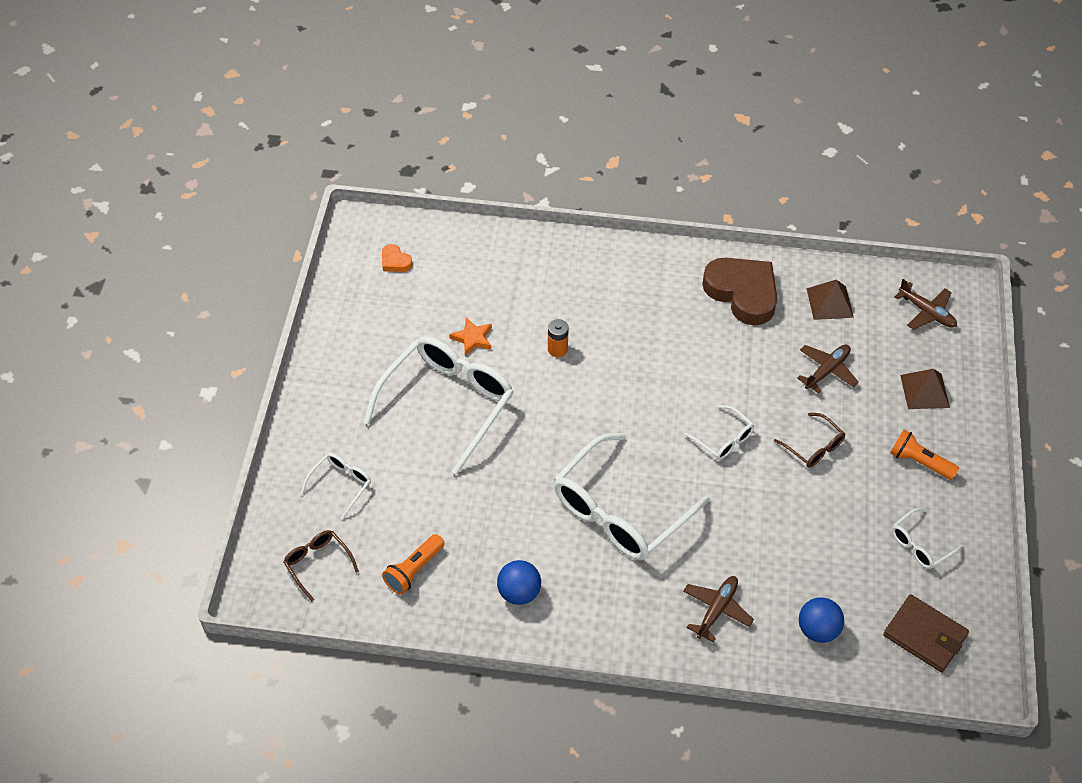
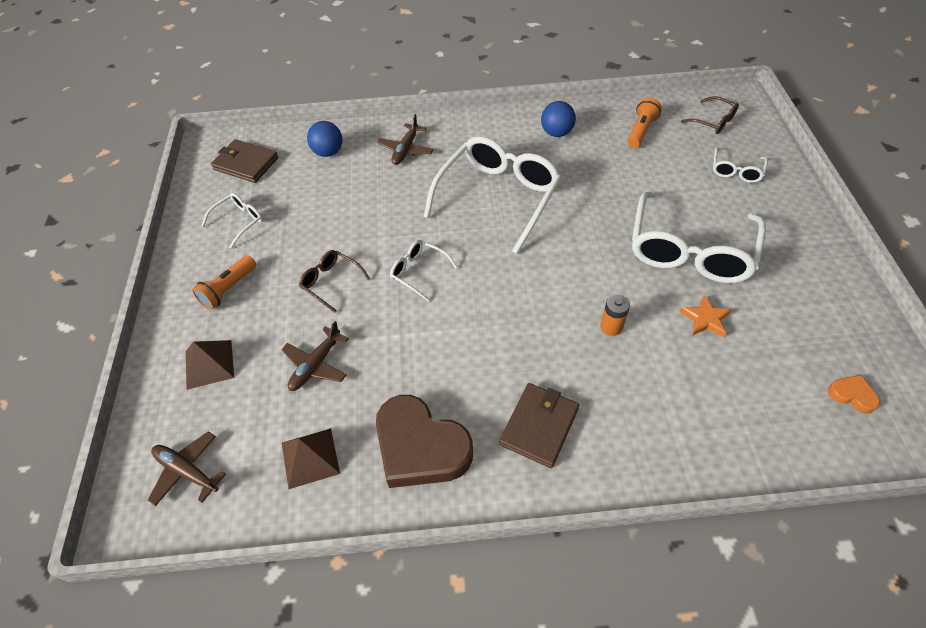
camera: 170 degrees right, 0 degrees up
orange flashlight [890,430,959,480] -> orange flashlight turned 105 degrees clockwise [192,255,256,310]
none -> brown wallet [499,383,579,468]

